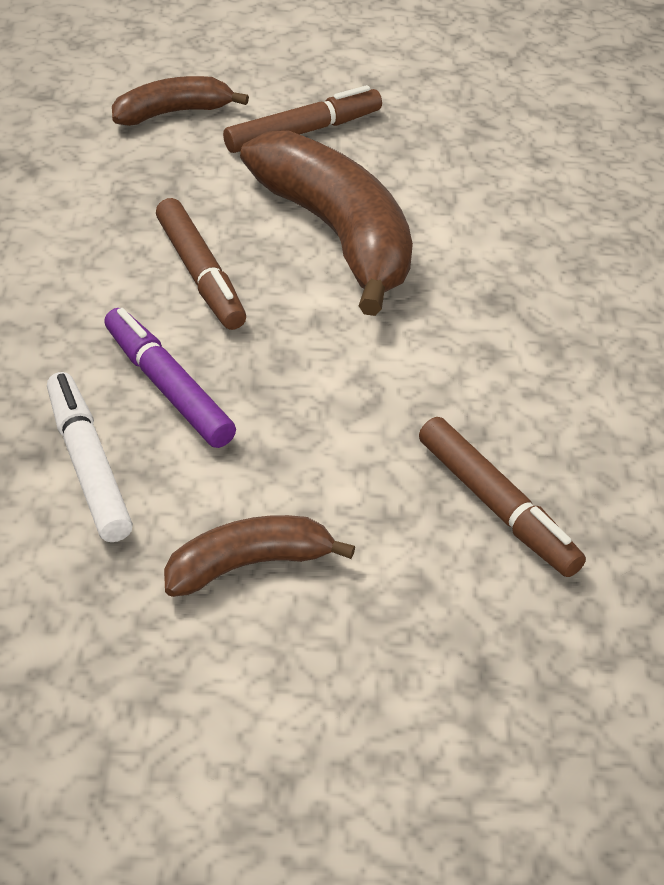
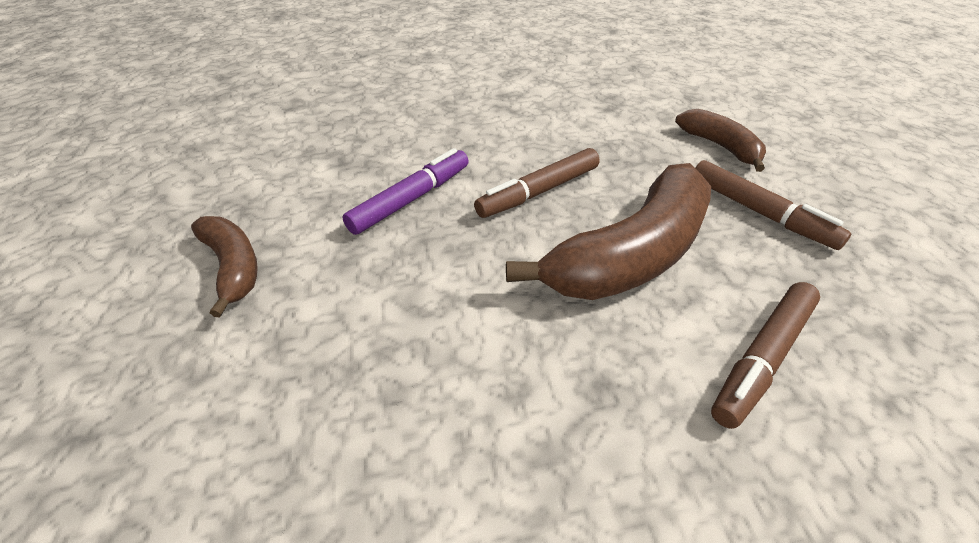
camera: 80 degrees right, 0 degrees up
white marker [47,372,133,542] -> none
brown marker [419,417,586,577] -> brown marker moved to [711,282,820,429]

